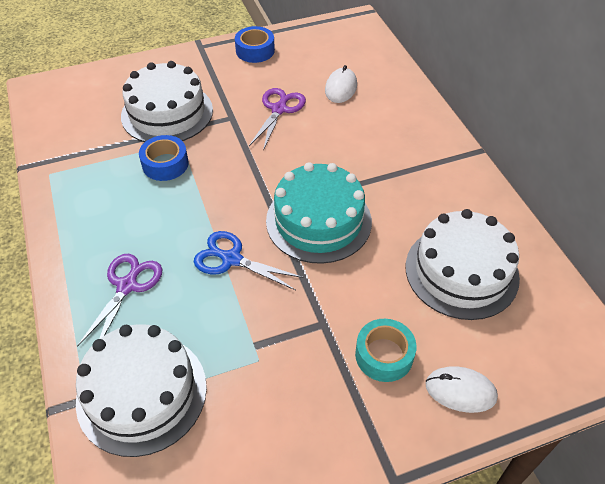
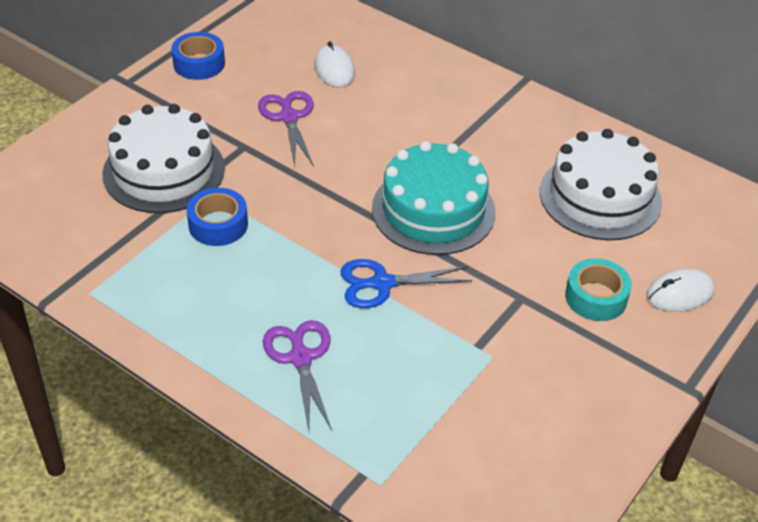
camera: 35 degrees left, 5 degrees down
white cake [76,324,207,457] -> none

